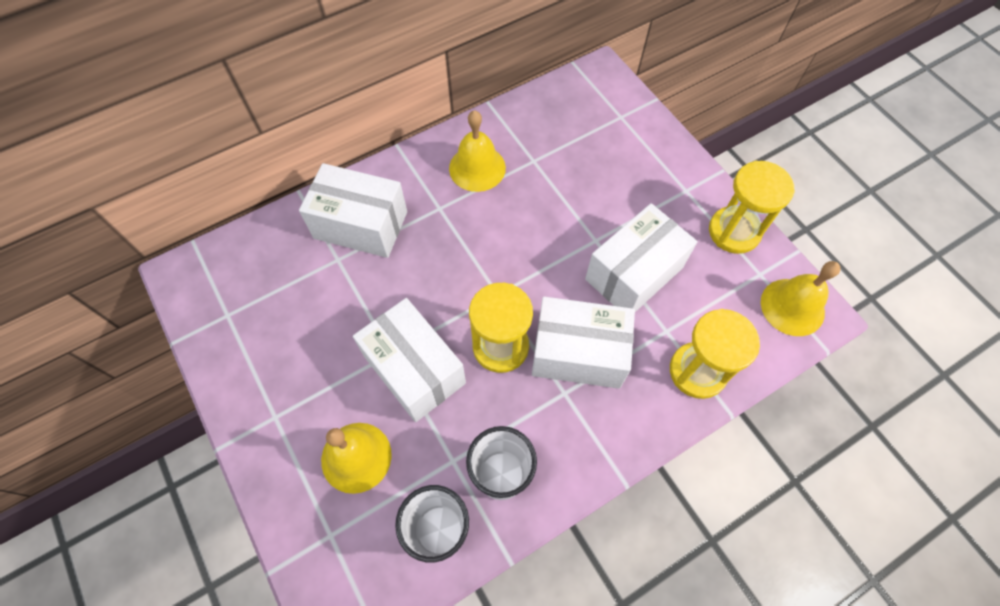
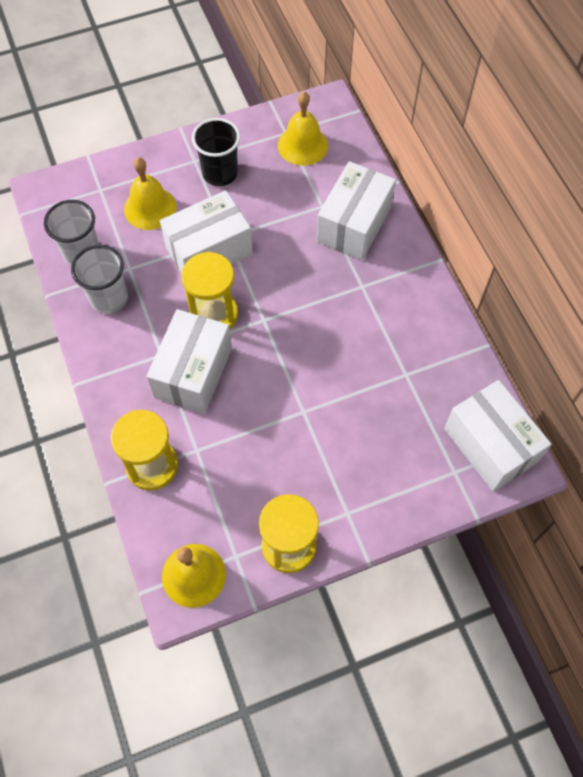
camera: 100 degrees right, 0 degrees up
yellow bell [449,110,506,192] -> yellow bell moved to [278,92,328,166]
white box [585,203,698,312] -> white box moved to [444,380,551,492]
none -> black cup [192,118,240,186]

